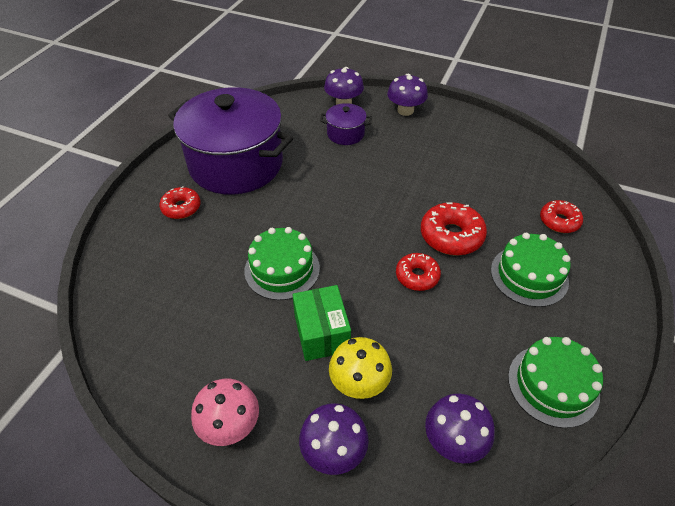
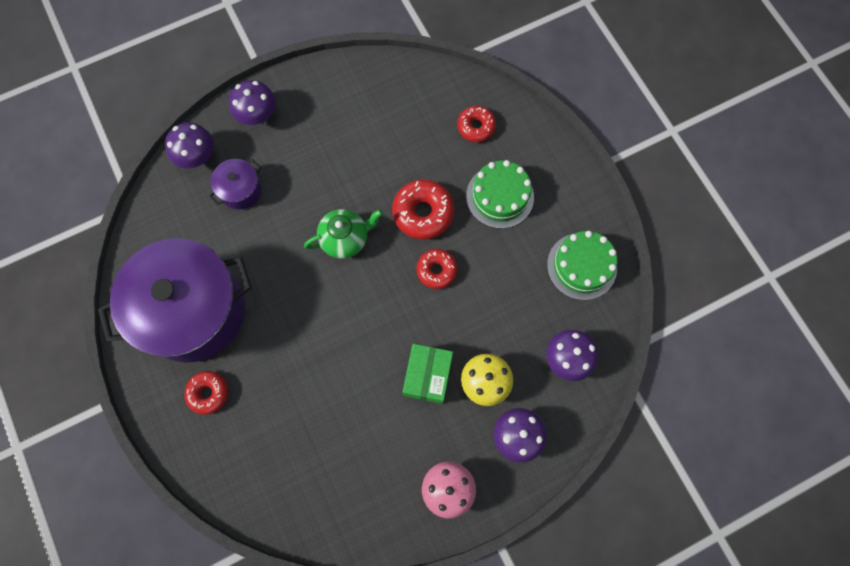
camera: 50 degrees left, 25 degrees up
green cake [244,227,320,300] -> none
green box [292,285,351,361] -> green box turned 75 degrees clockwise [403,344,453,404]
none -> green teapot [304,209,383,259]

